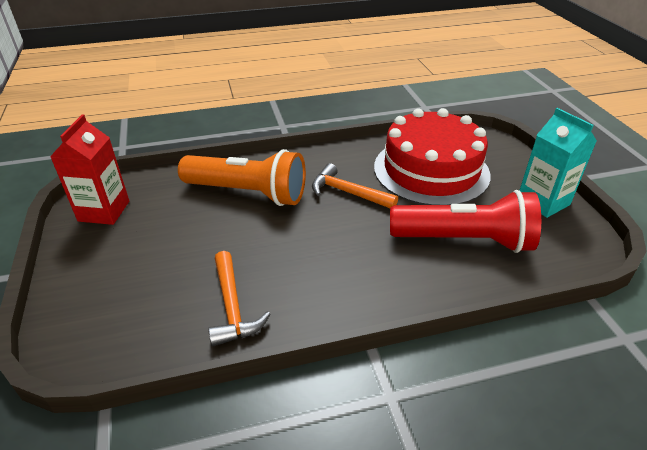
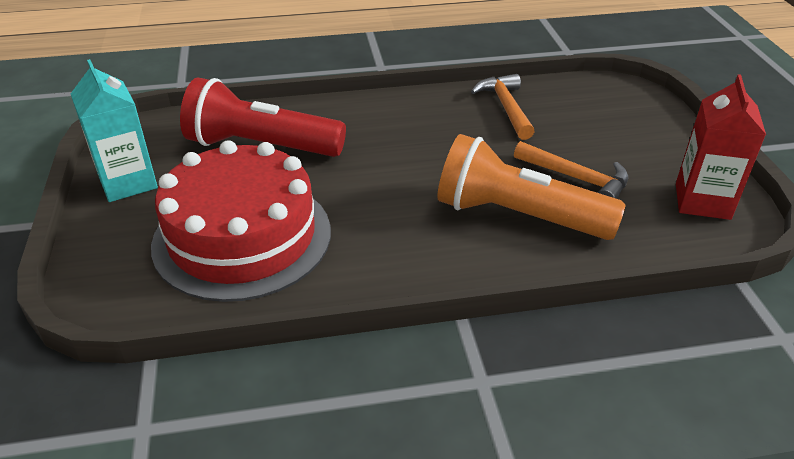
camera: 175 degrees left, 0 degrees up
orange hammer [312,163,398,208] -> orange hammer moved to [514,141,628,199]

